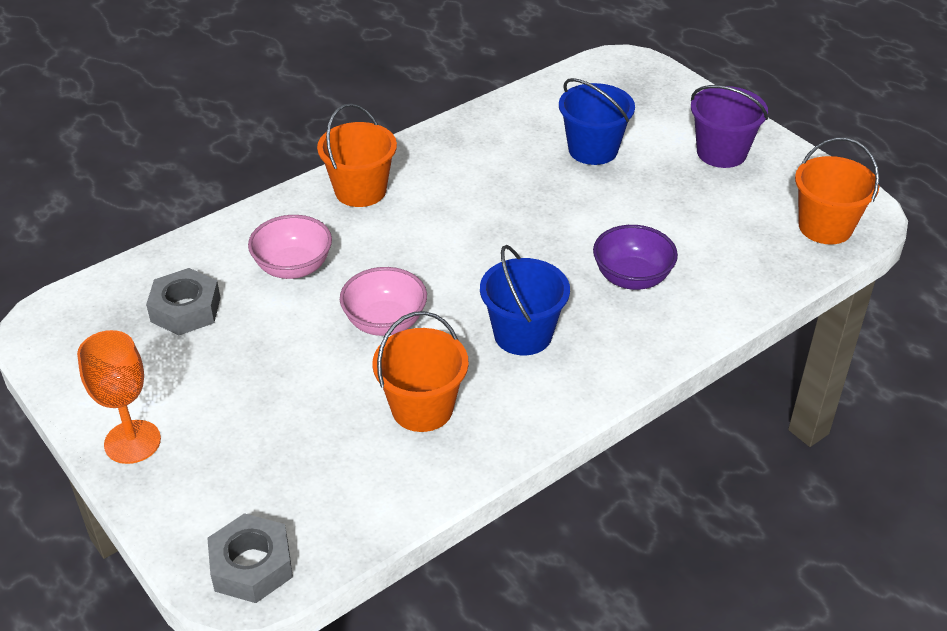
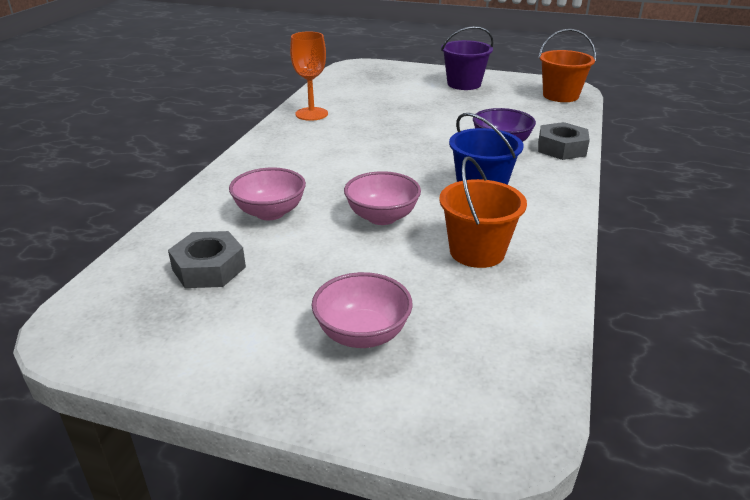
camera: 35 degrees left, 10 degrees down
orange goblet [77,330,161,464] -> orange goblet moved to [290,32,328,121]
grey nut [207,513,293,603] -> grey nut moved to [538,122,590,160]
orange bucket [317,103,397,207] -> none
blue bucket [559,78,635,165] -> none
none -> pink bowl [312,272,413,348]

